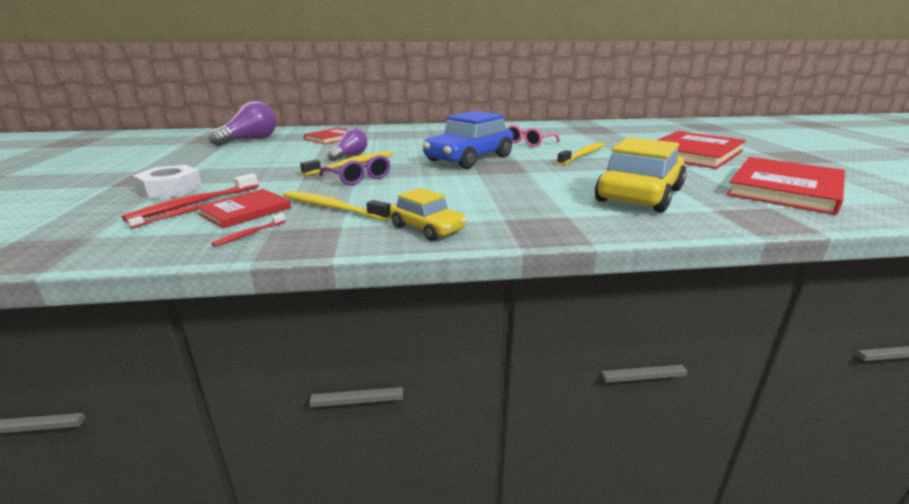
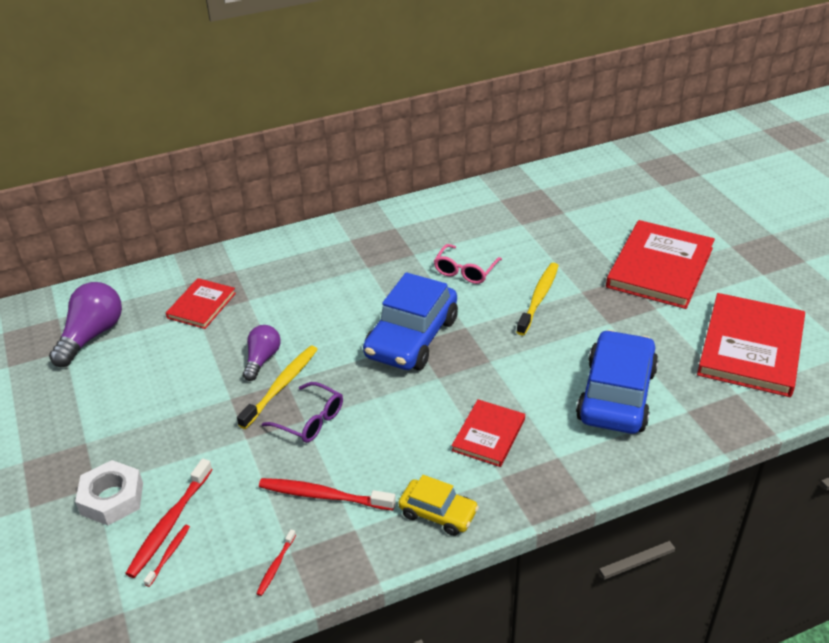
camera: 15 degrees left, 15 degrees up
red book [196,189,291,228] -> red book moved to [452,399,525,467]
yellow toothbrush [283,191,391,221] -> red toothbrush [259,478,396,510]
yellow car [595,137,686,213] -> blue car [576,330,659,434]

